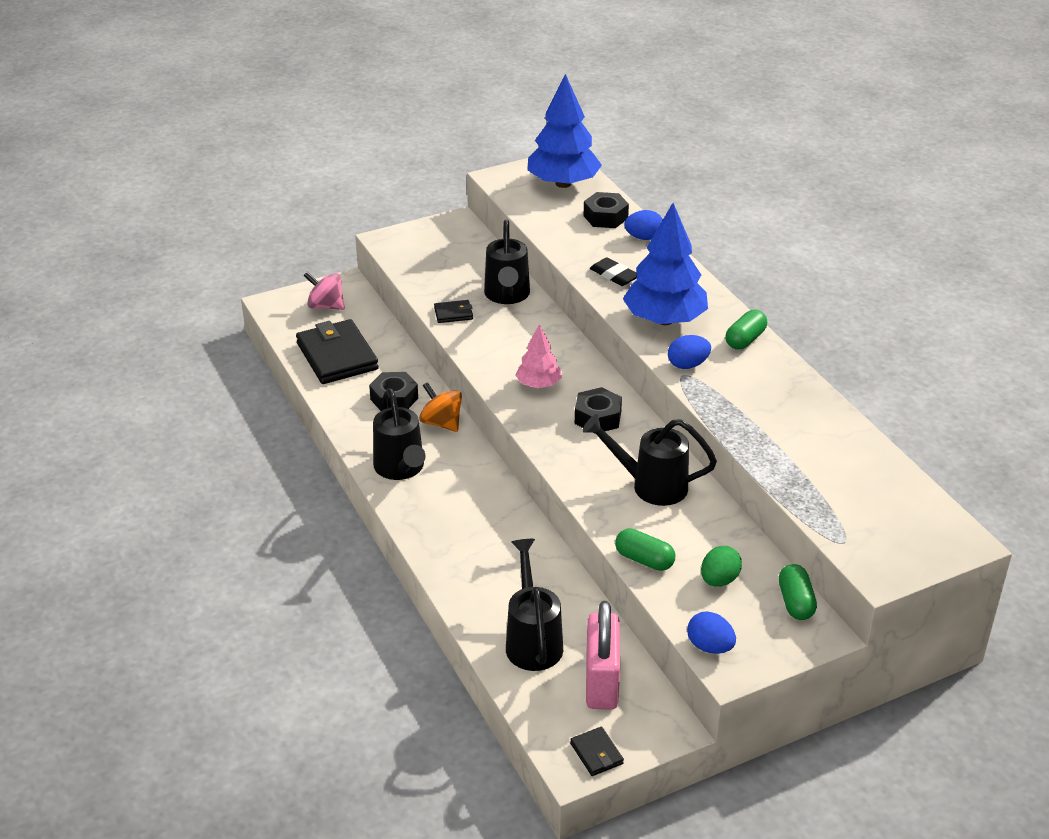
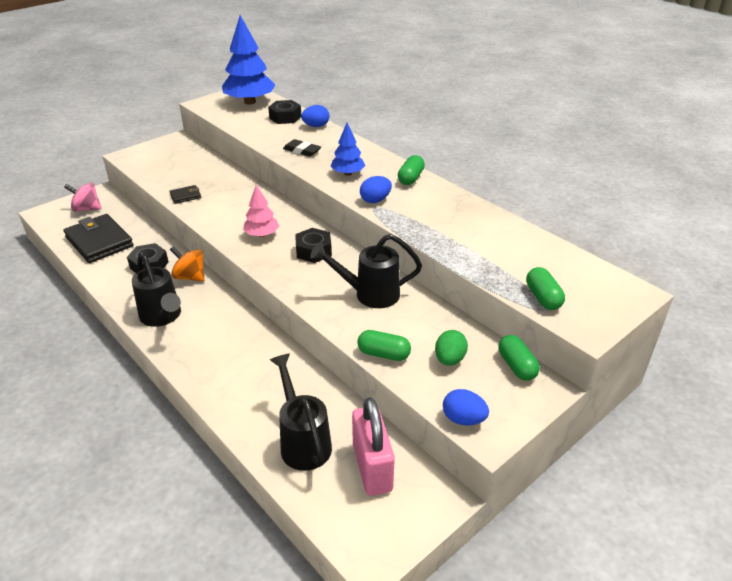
camera: 15 degrees left, 0 degrees up
black watering can [484,219,530,304] -> none
black wallet [570,727,624,776] -> none
blue tree [623,203,708,325] -> blue tree [330,123,365,176], size x0.54
none -> green capsule [526,267,565,310]

